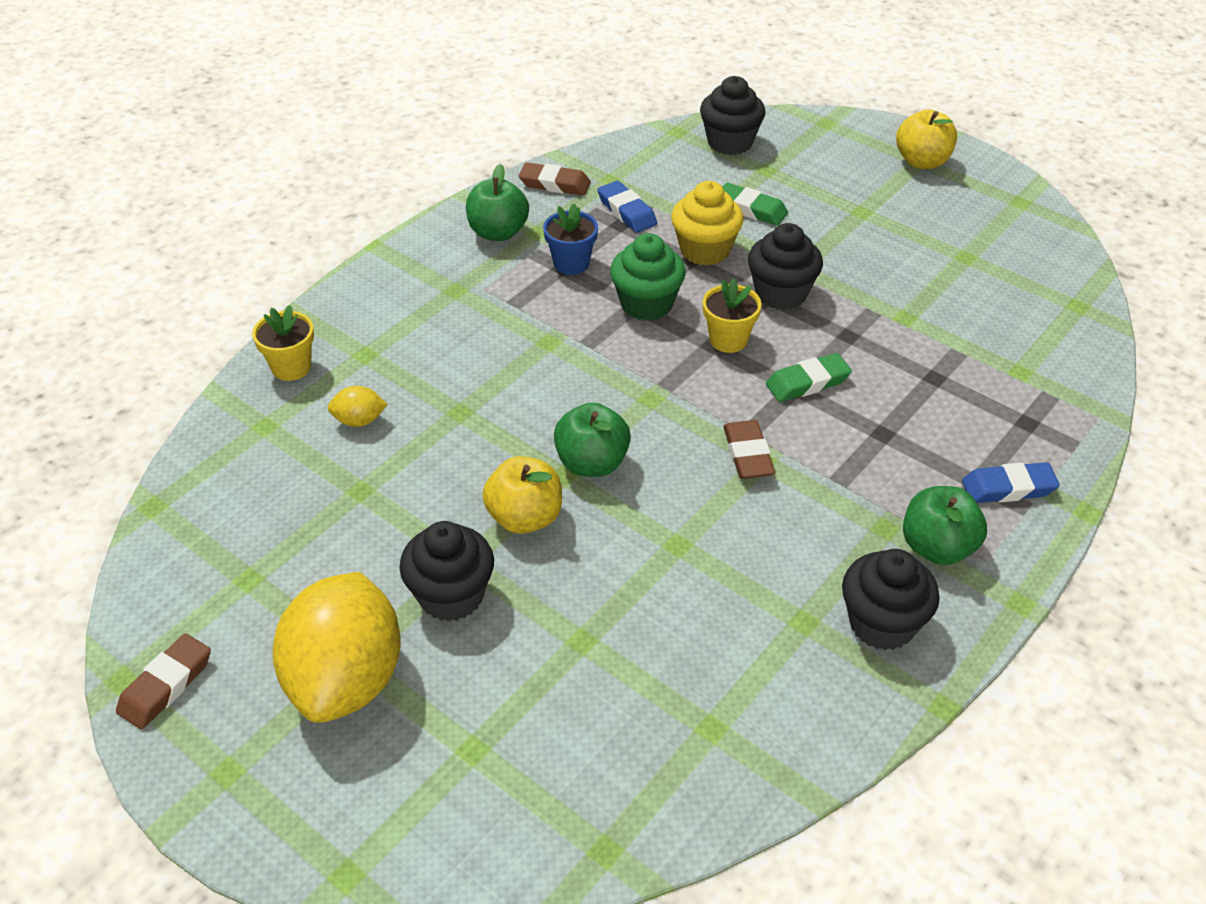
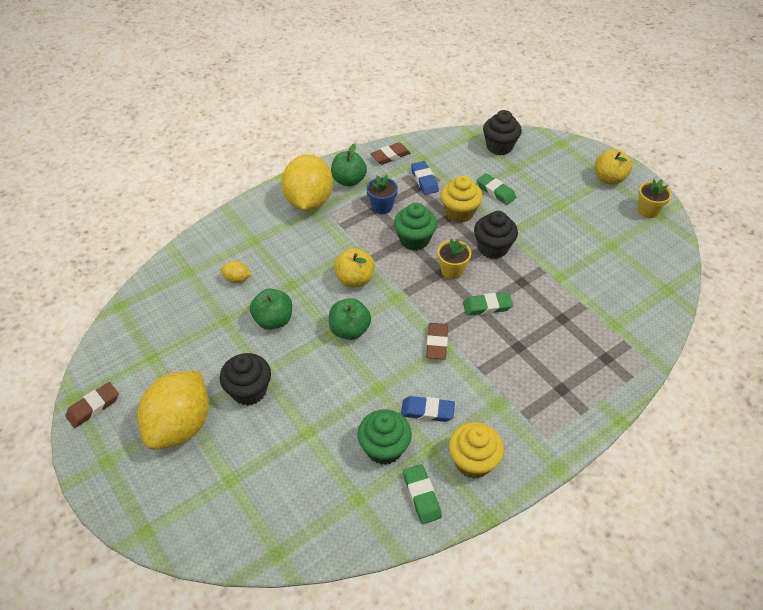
camera: 15 degrees right, 5 degrees up
yellow flower pot [252,305,314,381] -> yellow flower pot moved to [638,179,672,218]
yellow apple [482,456,562,534] -> yellow apple moved to [334,248,375,287]
brown eraser [519,162,591,196] -> brown eraser turned 60 degrees counterclockwise [370,142,410,165]
black cupcake [842,549,940,650] -> yellow cupcake [449,422,504,479]
green apple [903,486,987,565] -> green apple moved to [250,289,292,330]
blue eraser [962,462,1060,503] -> blue eraser moved to [401,396,455,422]
none -> yellow lemon [282,154,333,211]
none -> green cupcake [357,409,412,465]
none -> green eraser [403,464,442,524]

